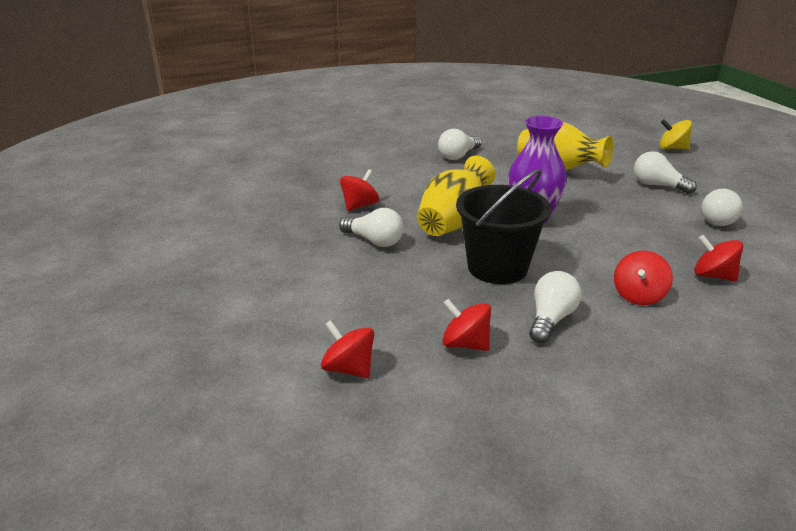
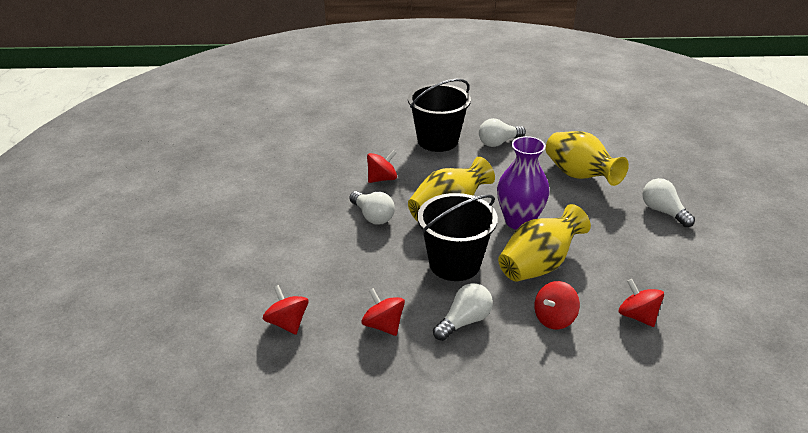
camera: 20 degrees right, 5 degrees up
yellow spinning top [659,119,692,149] -> none
white light bulb [701,189,743,226] -> none
none -> black bucket [408,79,471,152]
none -> yellow vase [498,204,591,282]

